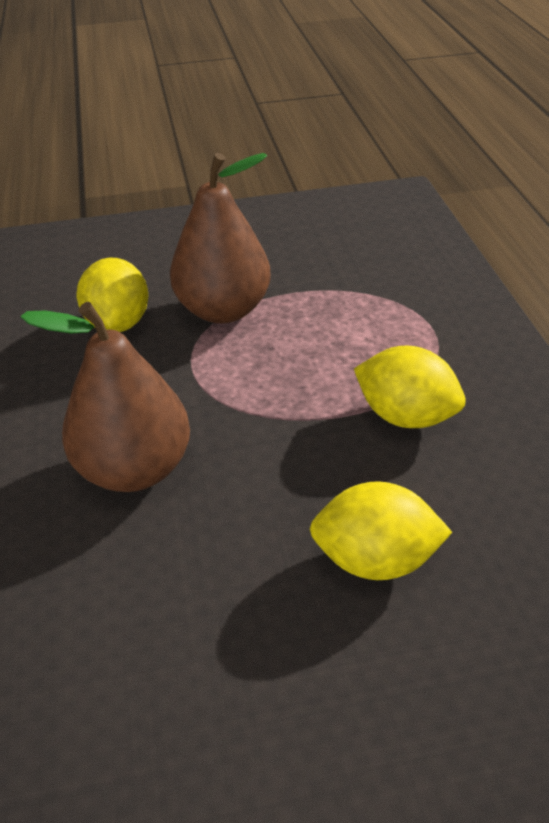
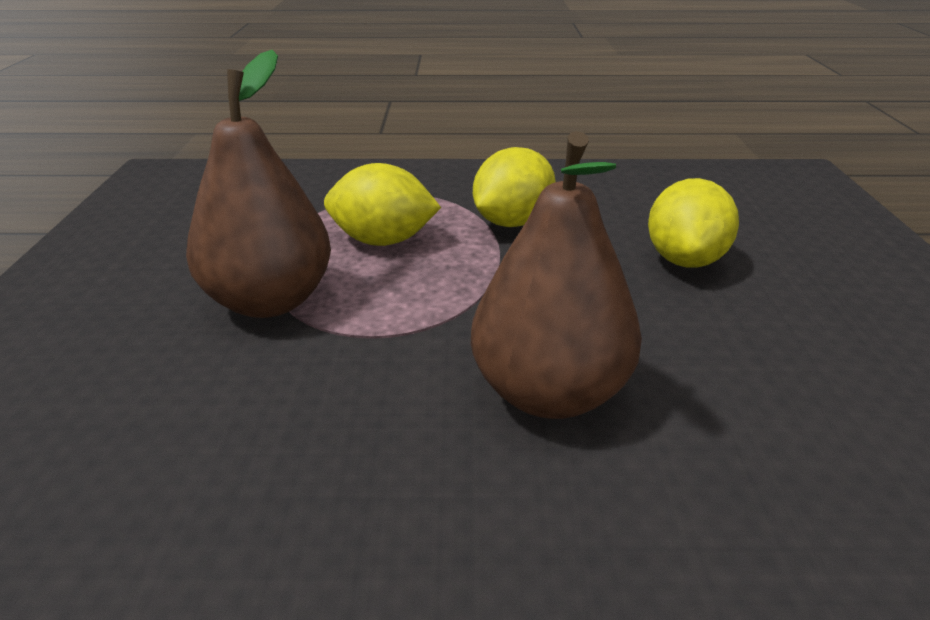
camera: 80 degrees left, 10 degrees down
yellow lemon [77,258,149,332] -> yellow lemon moved to [324,163,441,246]

